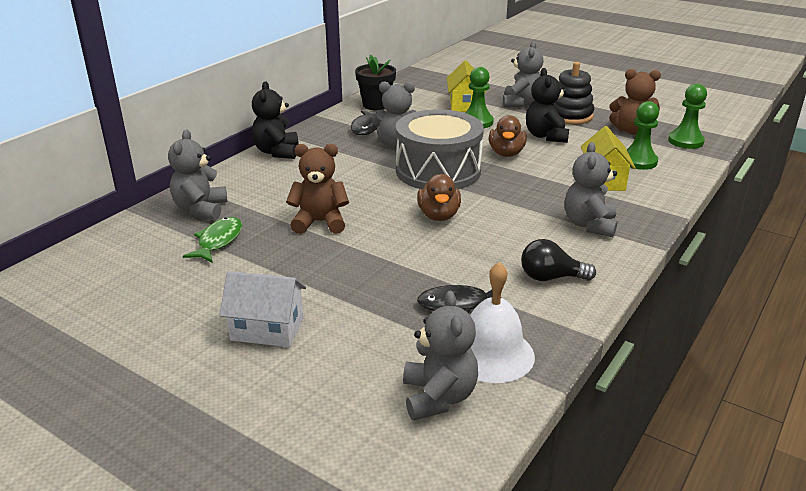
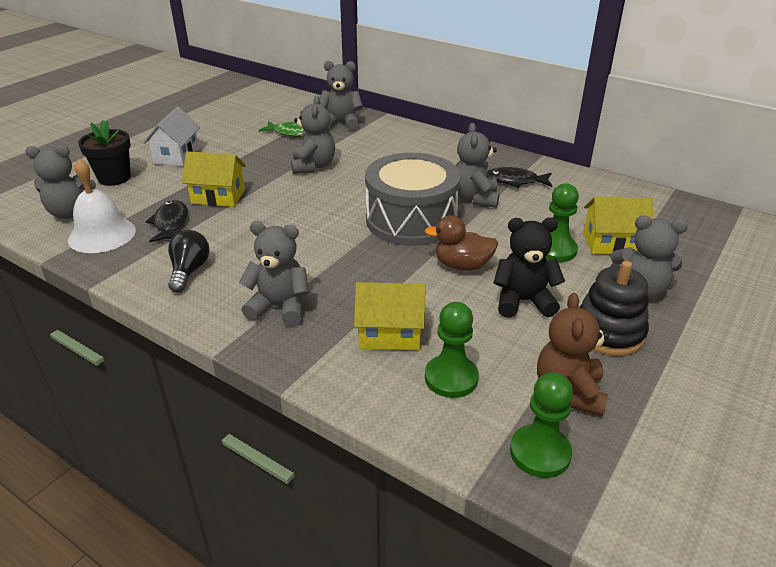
camera: 90 degrees right, 5 degrees up
black teddy bear [252,81,298,159] -> none
brown teddy bear [286,144,349,234] -> grey teddy bear [291,96,335,174]
black flower pot [355,54,396,110] -> black flower pot moved to [78,120,131,186]
brown duck [417,174,461,221] -> none
none -> yellow house [182,151,246,207]

